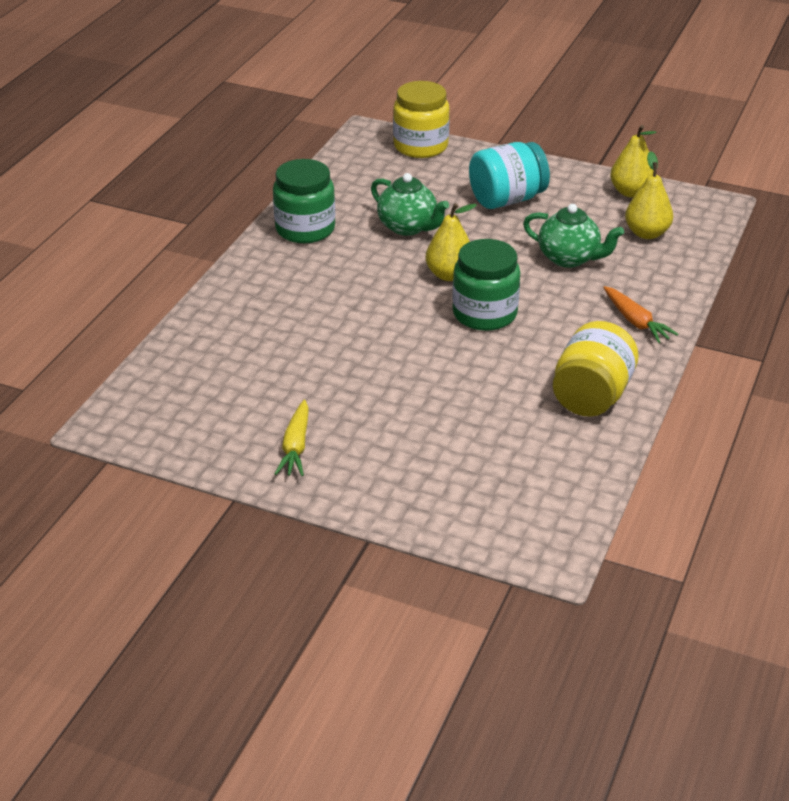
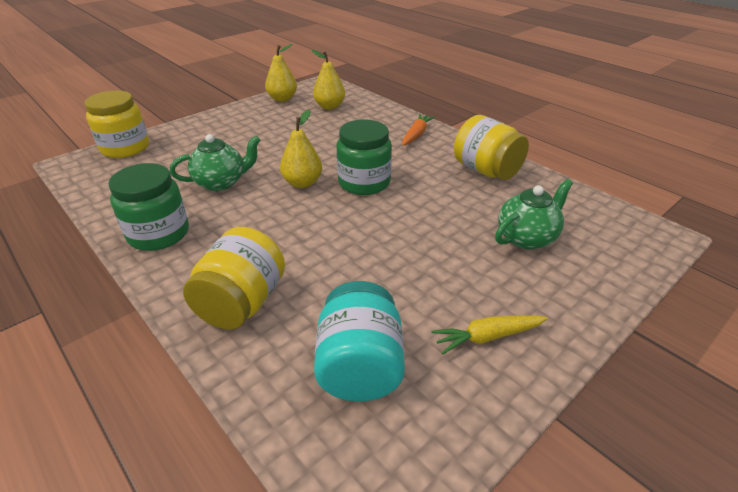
camera: 65 degrees left, 0 degrees up
yellow carrot [275,399,309,476] -> yellow carrot turned 135 degrees clockwise [431,315,548,354]
turquoise jar [469,142,550,209] -> turquoise jar moved to [314,281,405,401]
green teapot [523,204,624,268] -> green teapot moved to [495,179,573,250]
orange carrot [603,286,678,343] -> orange carrot turned 60 degrees counterclockwise [403,114,435,146]
none -> yellow jar [183,227,285,330]

